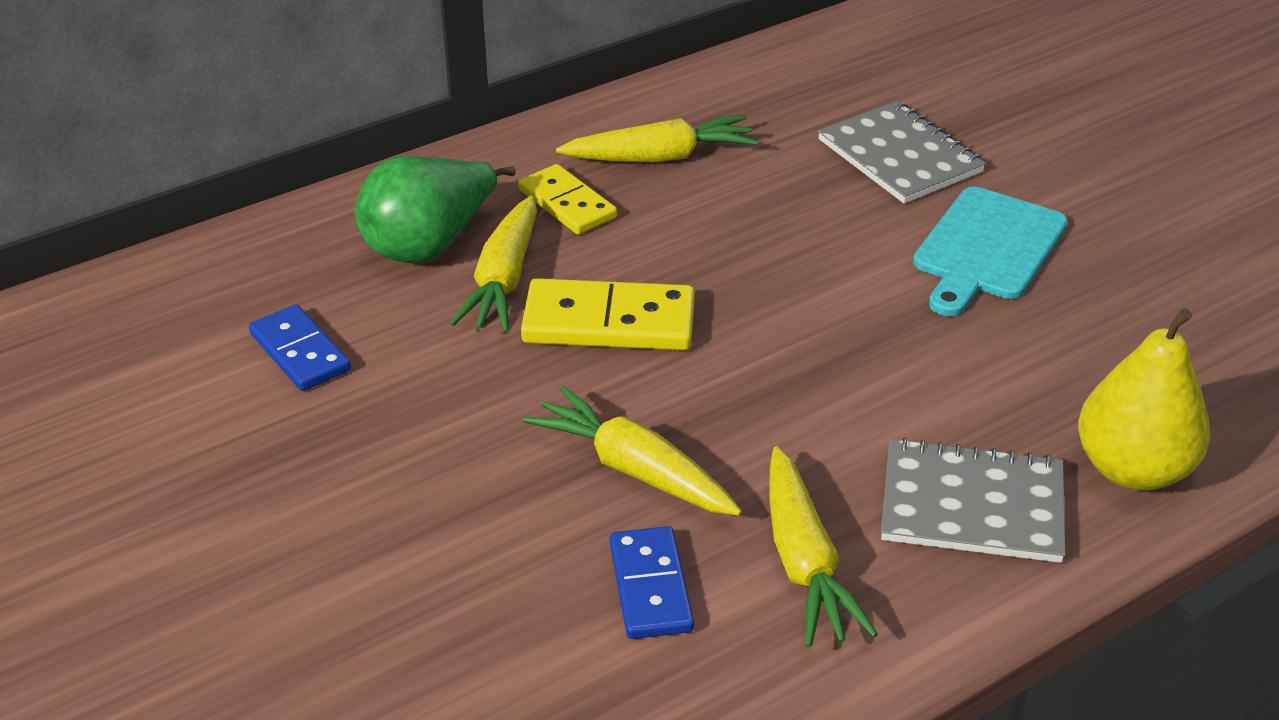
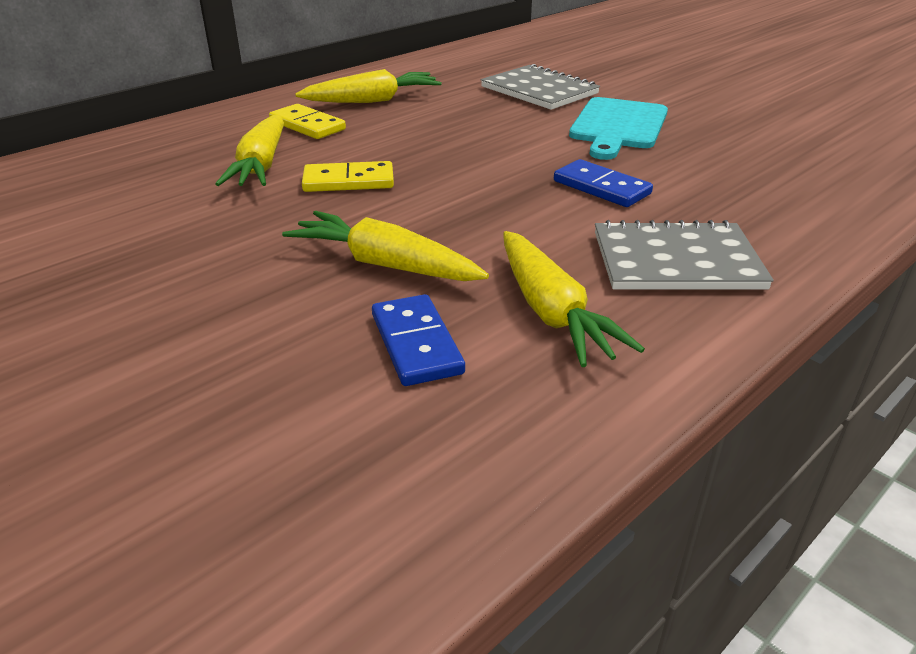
camera: 10 degrees left, 5 degrees down
blue domino [249,304,351,391] -> blue domino moved to [554,159,653,207]
green pear [355,156,516,264] -> none
yellow domino [521,278,695,350] -> yellow domino [302,161,394,192], size x0.66
yellow pear [1078,308,1211,491] -> none

